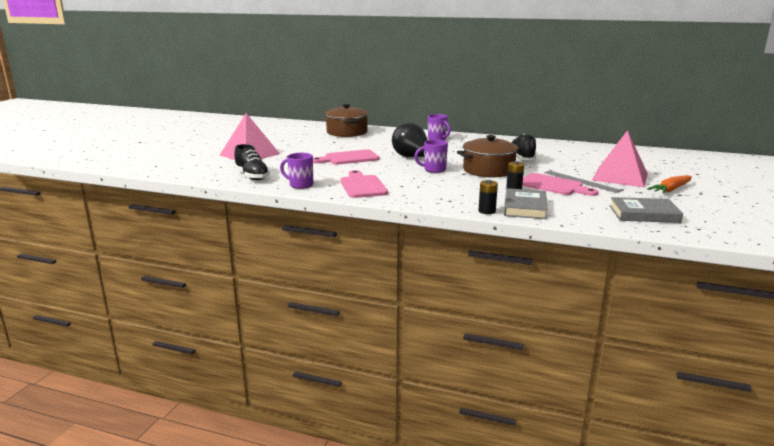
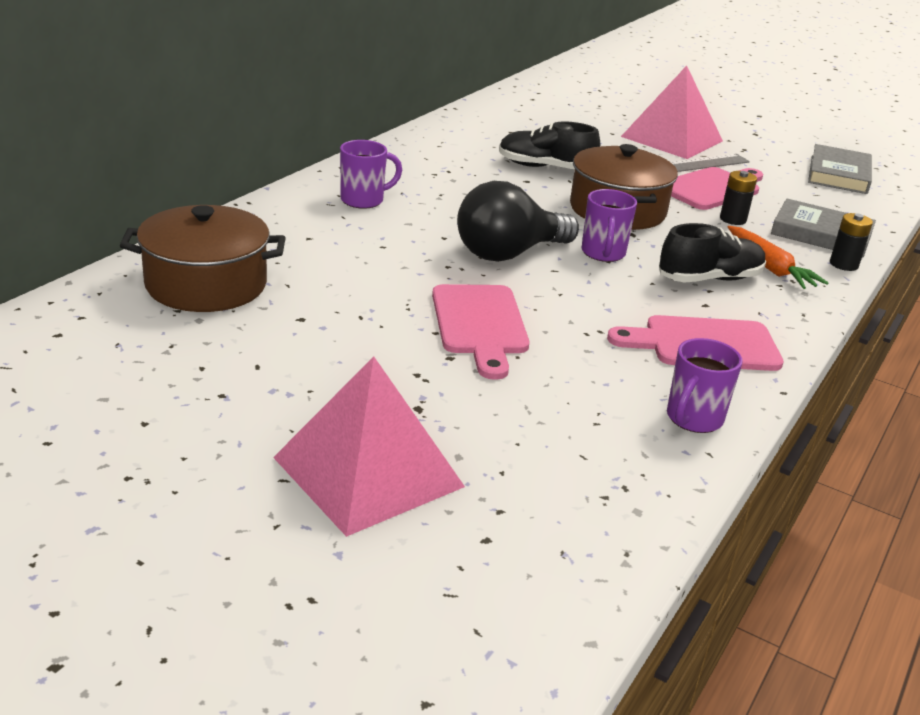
camera: 80 degrees left, 10 degrees up
black shoe [234,144,270,180] -> black shoe moved to [659,223,766,283]
orange carrot [647,175,692,194] -> orange carrot moved to [728,226,829,289]

